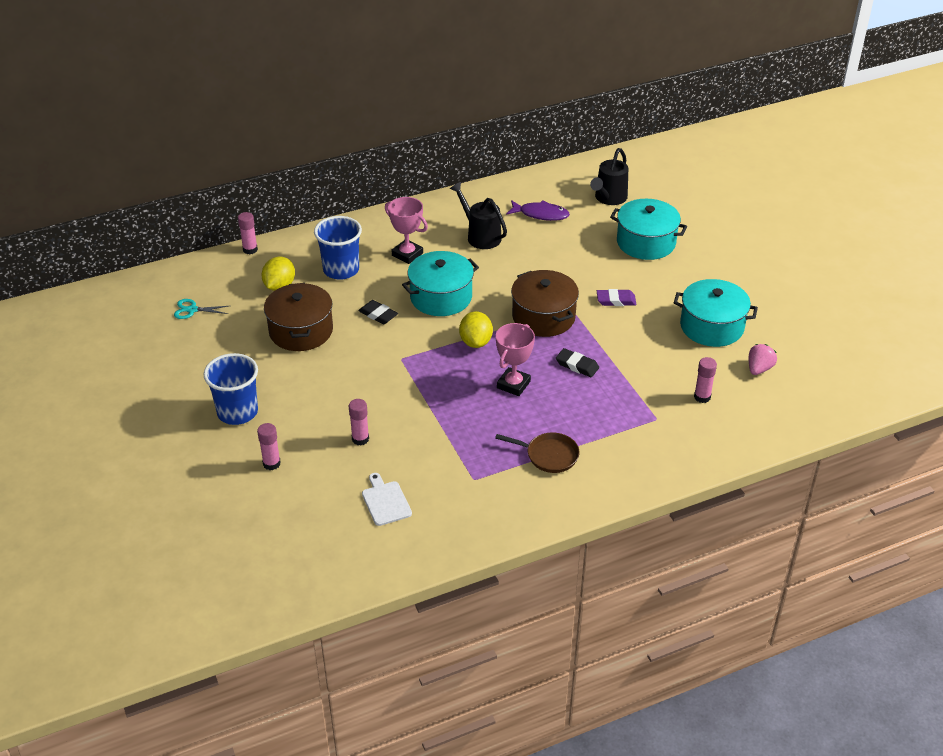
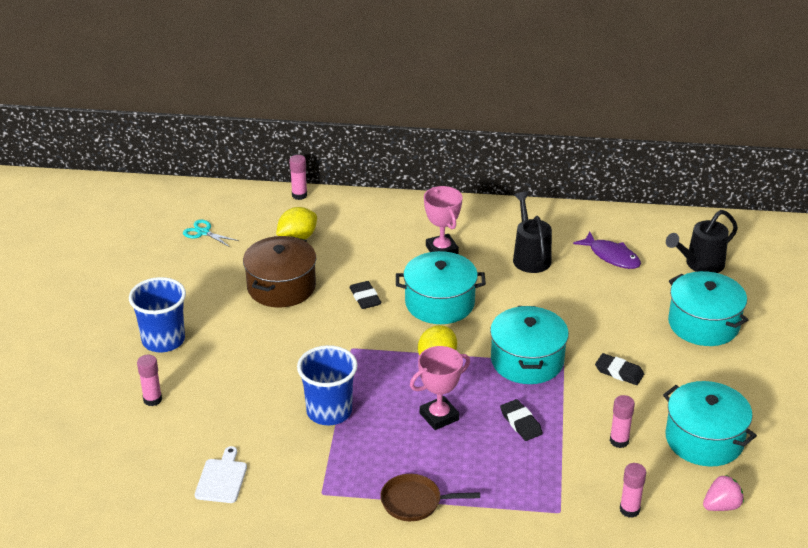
camera: 30 degrees right, 5 degrees down
blue cup [314,216,362,280] -> blue cup moved to [297,345,358,425]
pink glue stick [349,399,369,445] -> pink glue stick moved to [610,395,635,448]
brown pan [495,432,580,473] -> brown pan turned 135 degrees clockwise [380,474,480,521]
brown pot [511,270,579,337] -> turquoise pot [490,306,569,384]
purple eraser [597,289,636,306] -> black eraser [595,353,644,385]

